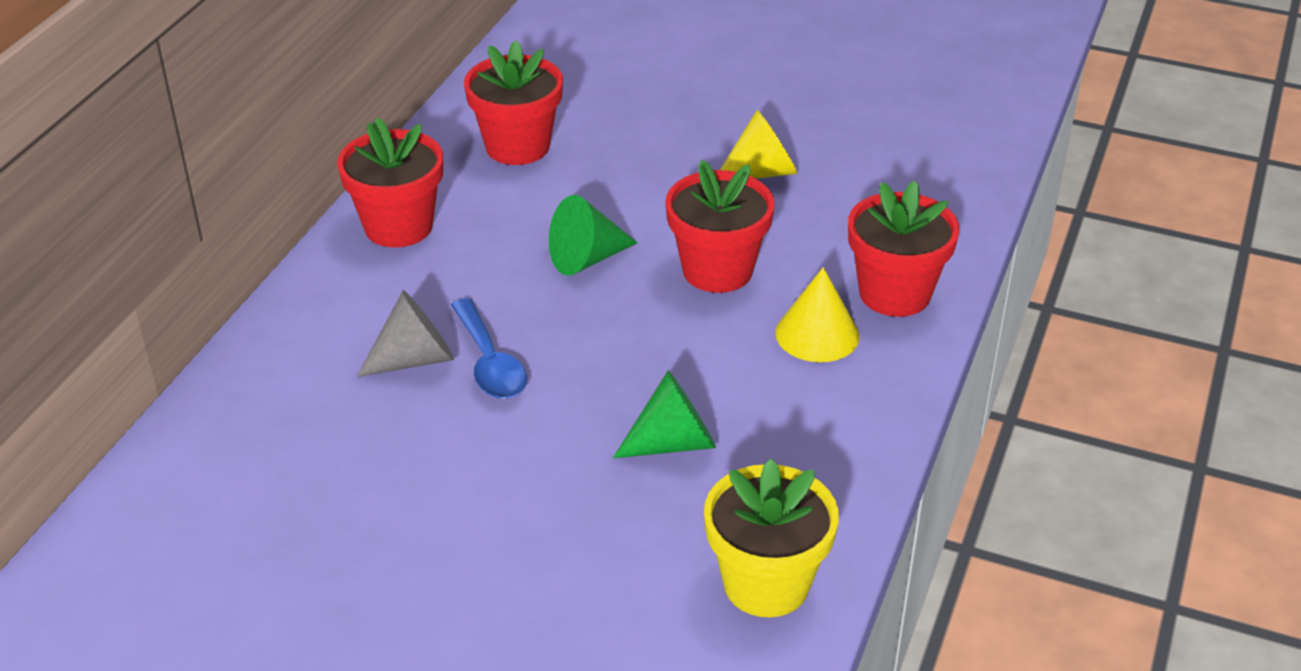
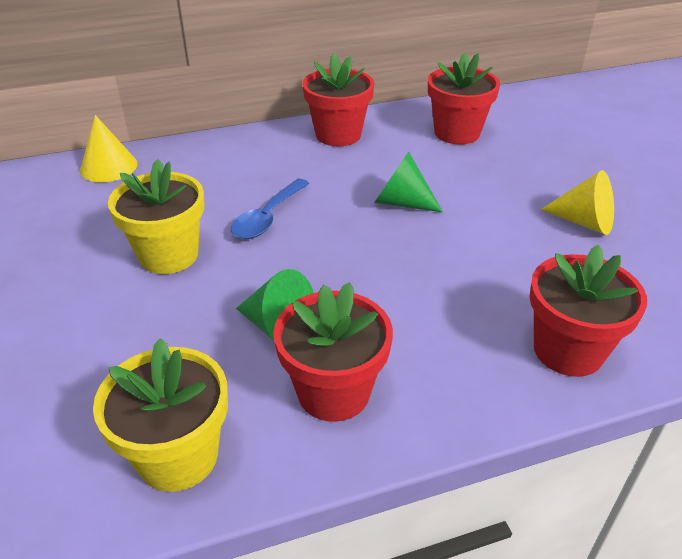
camera: 50 degrees right, 0 degrees up
grey cone [357,290,454,377] -> none
red flower pot [665,160,775,293] -> red flower pot moved to [273,282,393,422]
yellow cone [775,267,860,362] -> yellow cone moved to [80,115,138,182]
none -> yellow flower pot [108,159,205,274]

